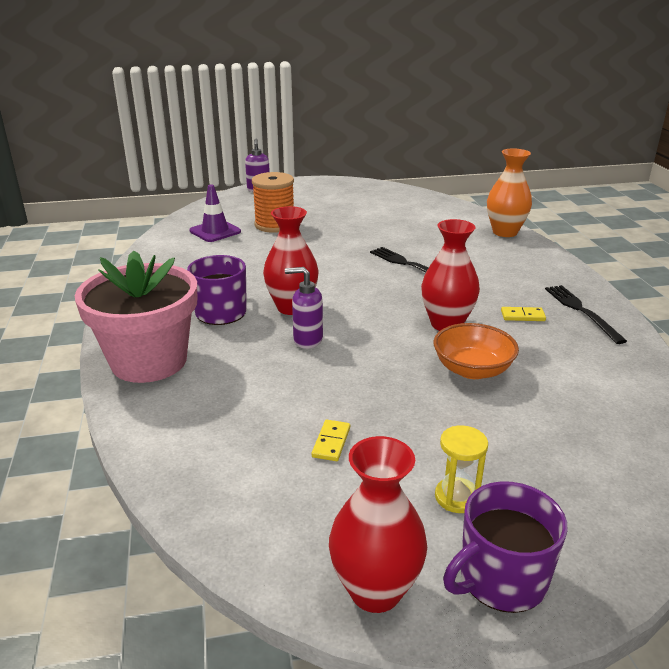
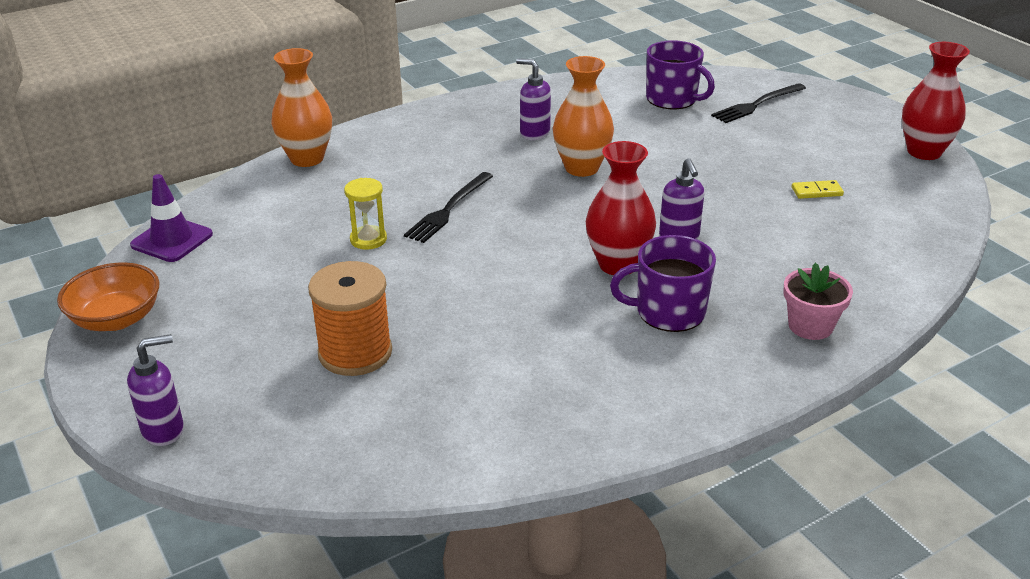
camera: 110 degrees left, 5 degrees up
pink flower pot [75,250,197,383] -> pink flower pot [783,263,853,340], size x0.49
purple traffic cone [189,184,241,242] -> purple traffic cone moved to [130,174,213,262]
red vase [421,219,480,331] -> orange vase [553,56,614,177]
orange bowl [434,323,519,379] -> orange bowl moved to [57,262,159,331]
yellow hourglass [435,426,488,513] -> yellow hourglass moved to [344,178,387,250]
purple mug [443,481,568,613] -> purple mug moved to [646,40,715,109]
yellow domino [501,307,546,321] -> purple soap dispenser [516,58,551,140]
black fork [545,285,627,344] -> black fork moved to [711,83,806,123]

